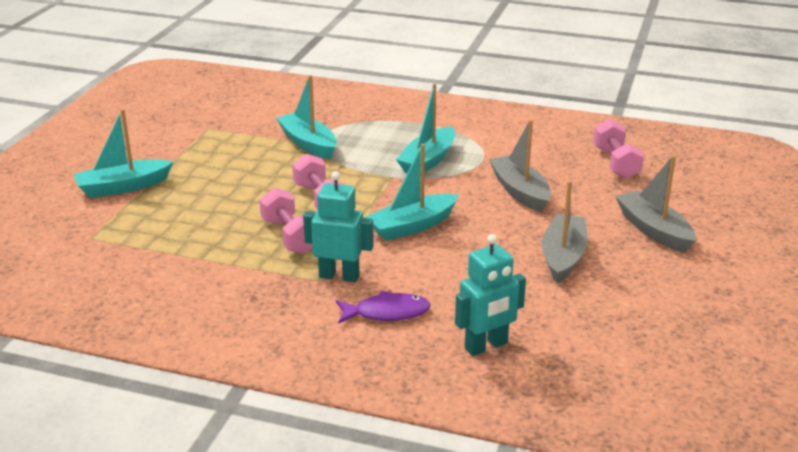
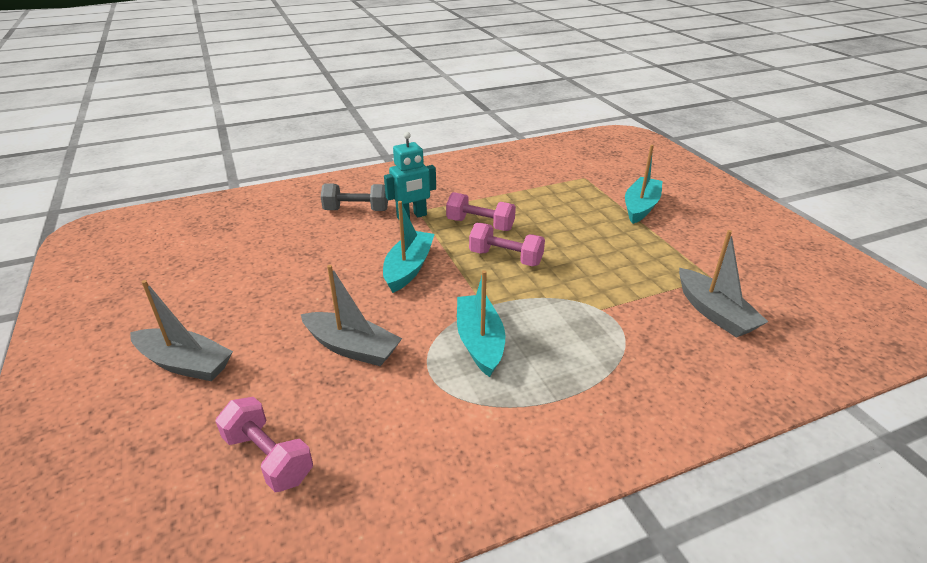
camera: 140 degrees right, 5 degrees up
turquoise boat [276,75,337,159] -> none
purple fish [336,291,431,324] -> grey dumbbell [321,183,388,211]
turquoise robot [455,234,526,356] -> none
grey boat [542,181,588,284] -> grey boat moved to [679,230,768,338]

